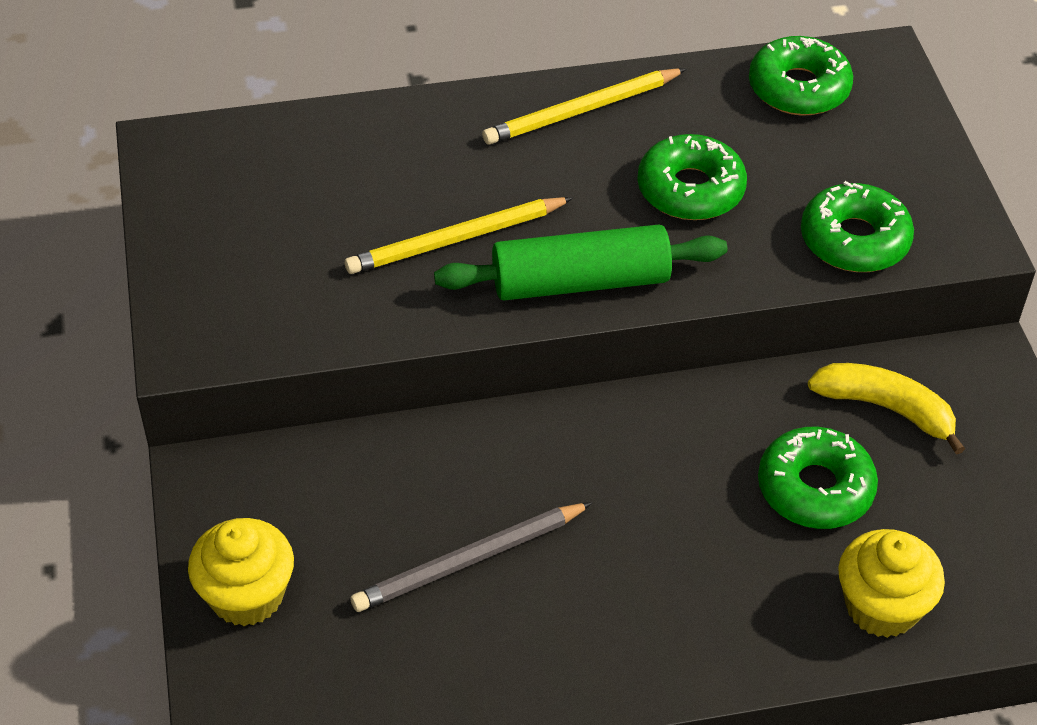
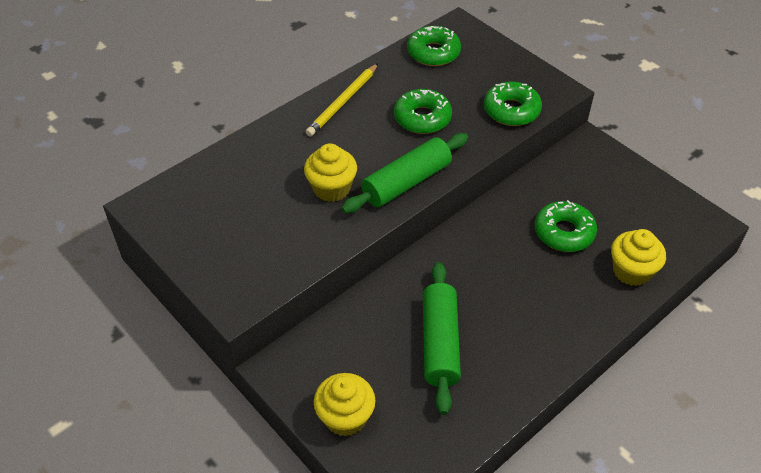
camera: 30 degrees left, 0 degrees up
yellow pencil [345,197,573,274] -> yellow cupcake [304,144,357,202]
grey pencil [351,502,592,612] -> green rolling pin [423,262,461,415]
yellow banana [808,363,965,455] -> none

